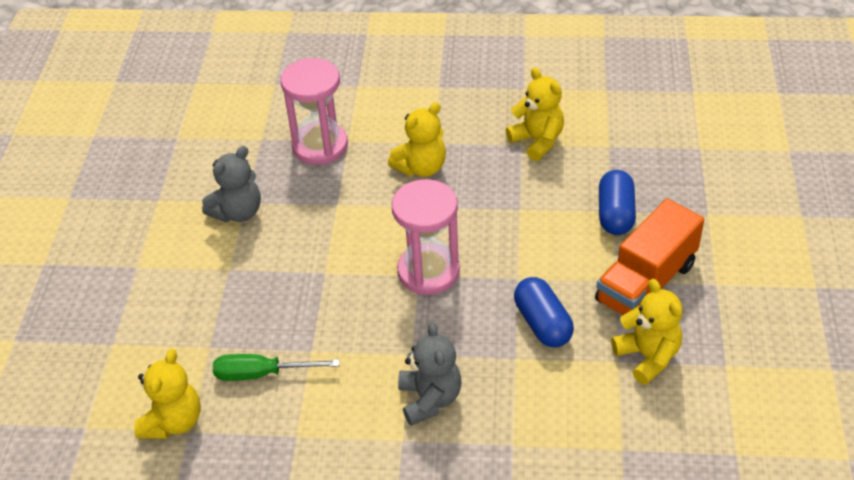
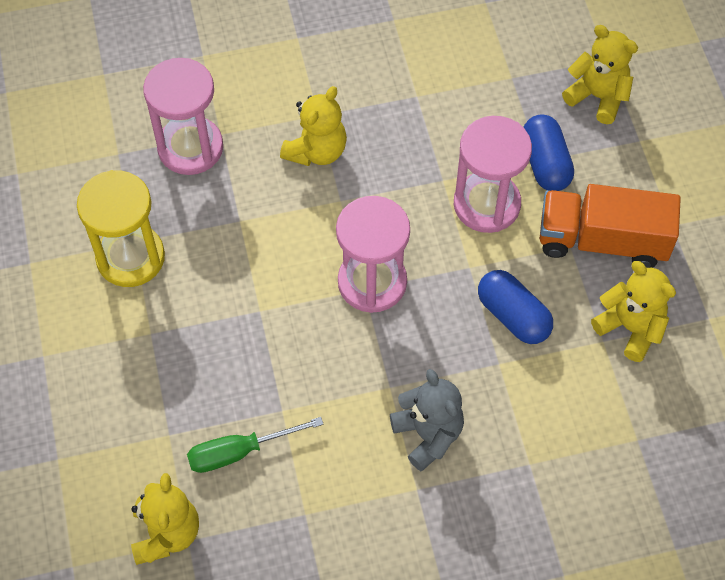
camera: 20 degrees left, 15 degrees up
grey teddy bear [202,146,261,222] -> yellow hourglass [77,170,165,287]
yellow teddy bear [506,68,564,161] -> yellow teddy bear moved to [562,25,638,124]
orange truck [595,198,704,315] -> orange truck turned 75 degrees clockwise [540,184,681,268]
none -> pink hourglass [454,116,532,233]

